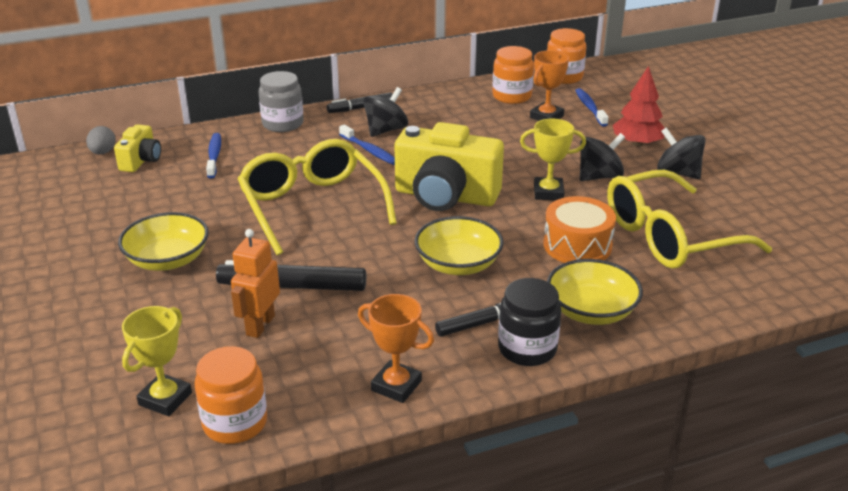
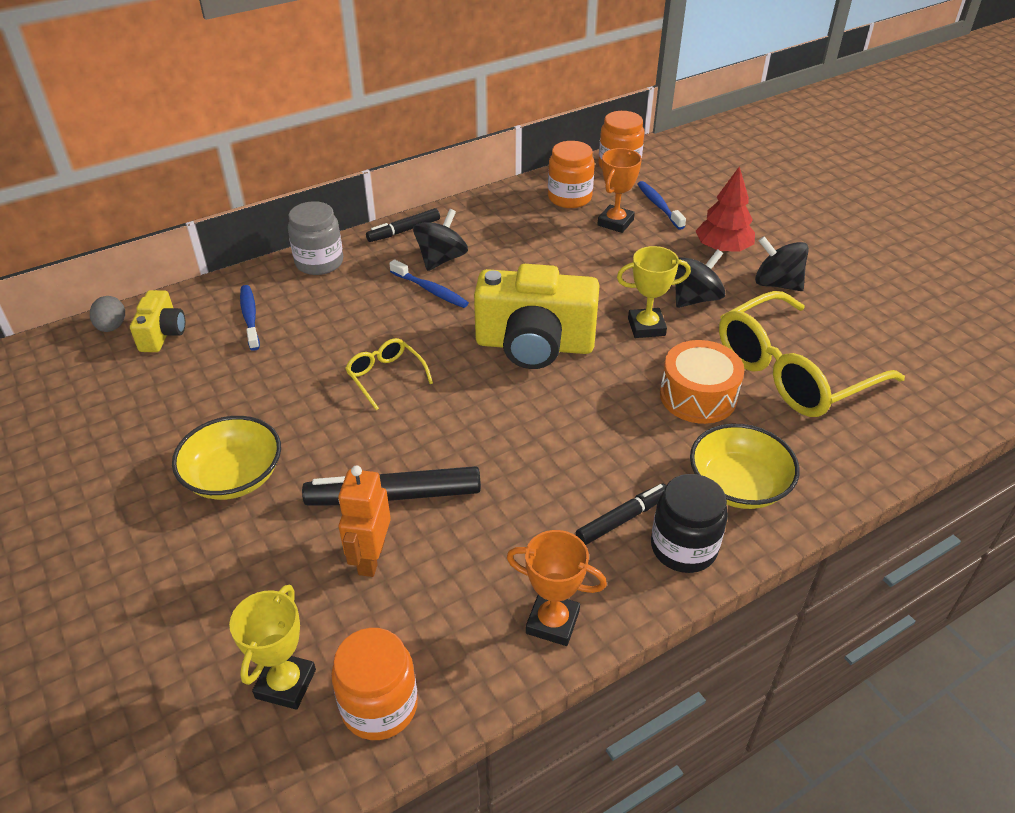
camera: 10 degrees left, 10 degrees up
yellow glasses [238,139,397,255] -> yellow glasses [345,338,433,410], size x0.46
yellow bowl [415,216,504,275] -> none

